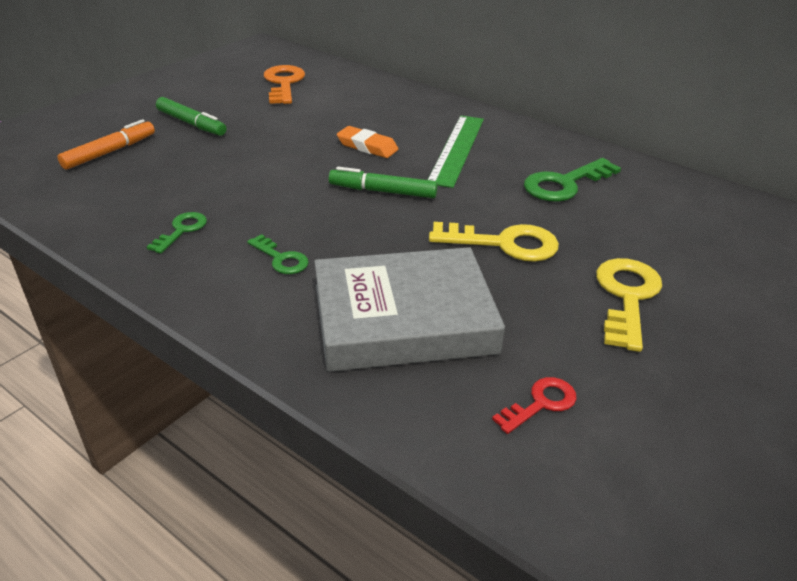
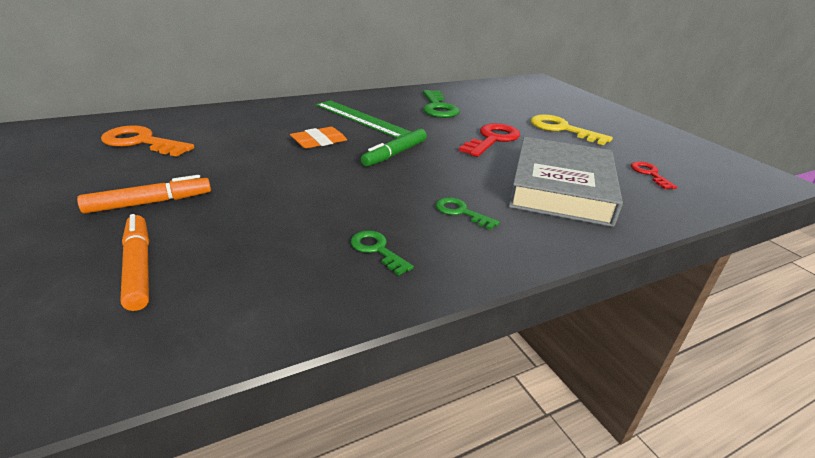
camera: 65 degrees left, 5 degrees down
green marker [156,97,227,136] -> orange marker [77,175,211,214]
green key [247,234,309,274] -> green key turned 120 degrees counterclockwise [436,197,500,230]
yellow key [429,222,559,262] -> red key [459,123,520,157]

